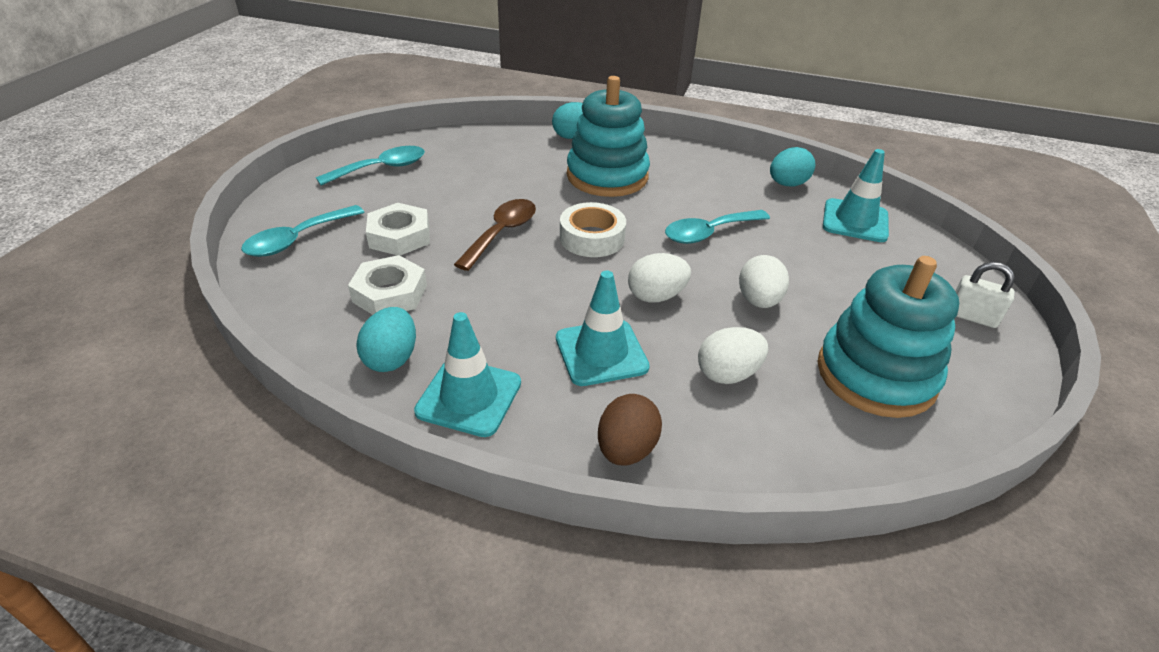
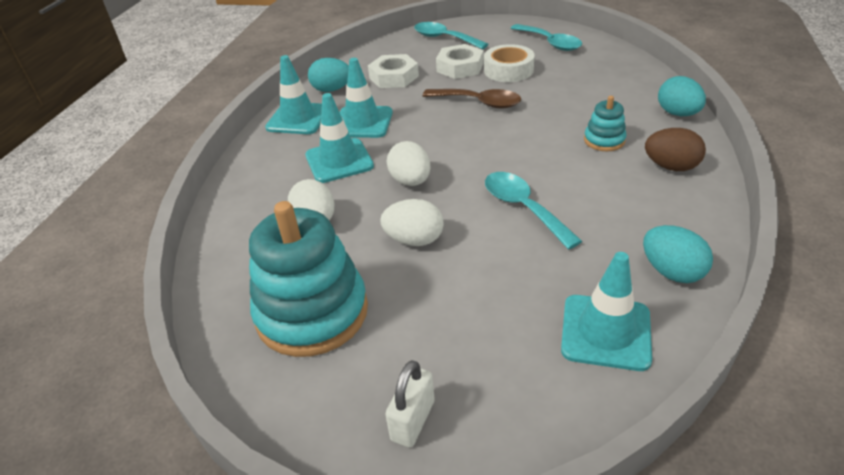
camera: 90 degrees right, 0 degrees up
white tape [560,202,626,257] -> white tape moved to [484,44,535,82]
turquoise stacking toy [567,76,650,197] -> turquoise stacking toy [584,96,627,151], size x0.47
brown egg [598,394,662,465] -> brown egg moved to [645,128,706,171]
none -> turquoise traffic cone [340,58,393,138]

